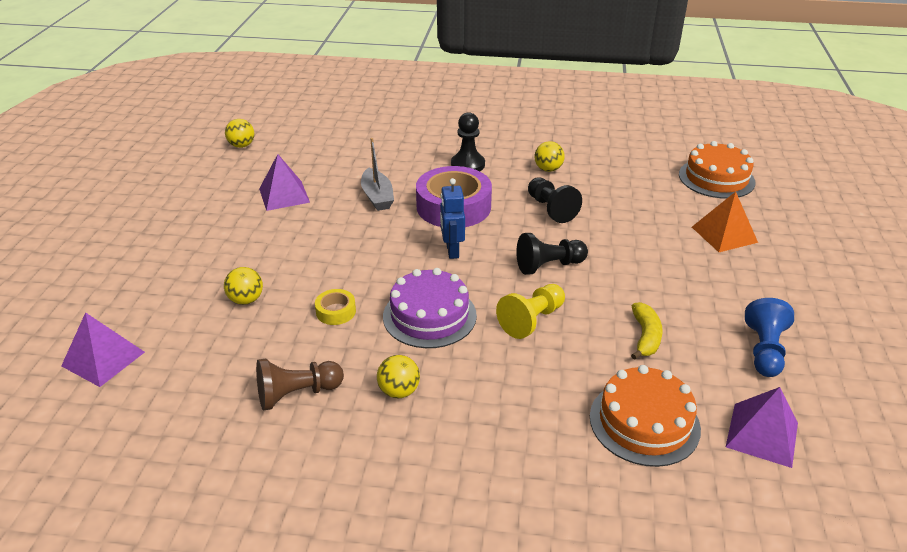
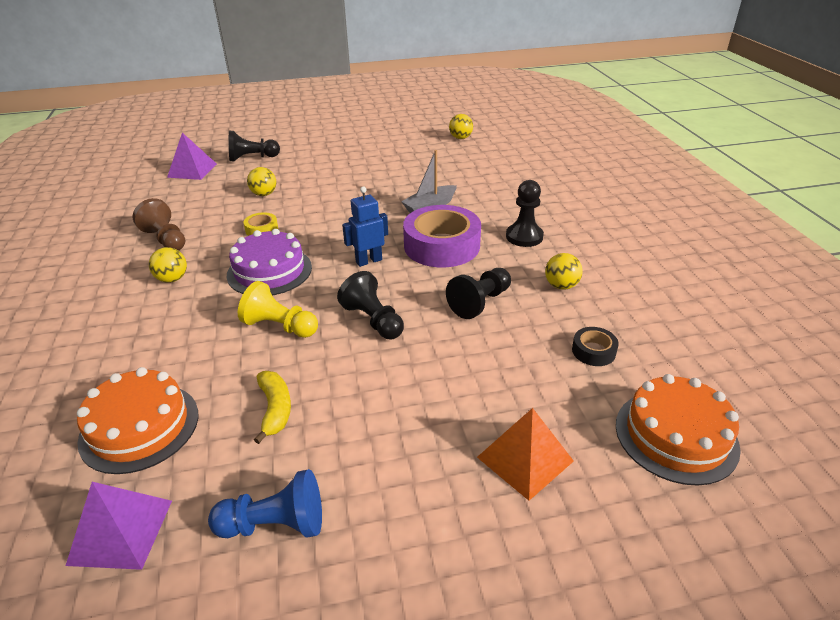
camera: 70 degrees right, 0 degrees up
purple pyramid [259,154,310,211] -> none
yellow banana [631,302,663,360] -> yellow banana turned 90 degrees counterclockwise [254,371,291,444]
none -> black pawn [229,131,280,161]
none -> black tape [572,327,619,366]

